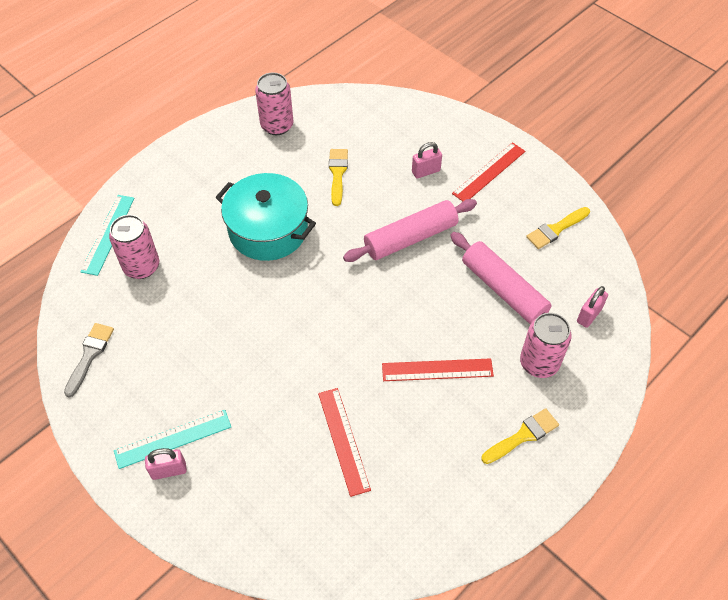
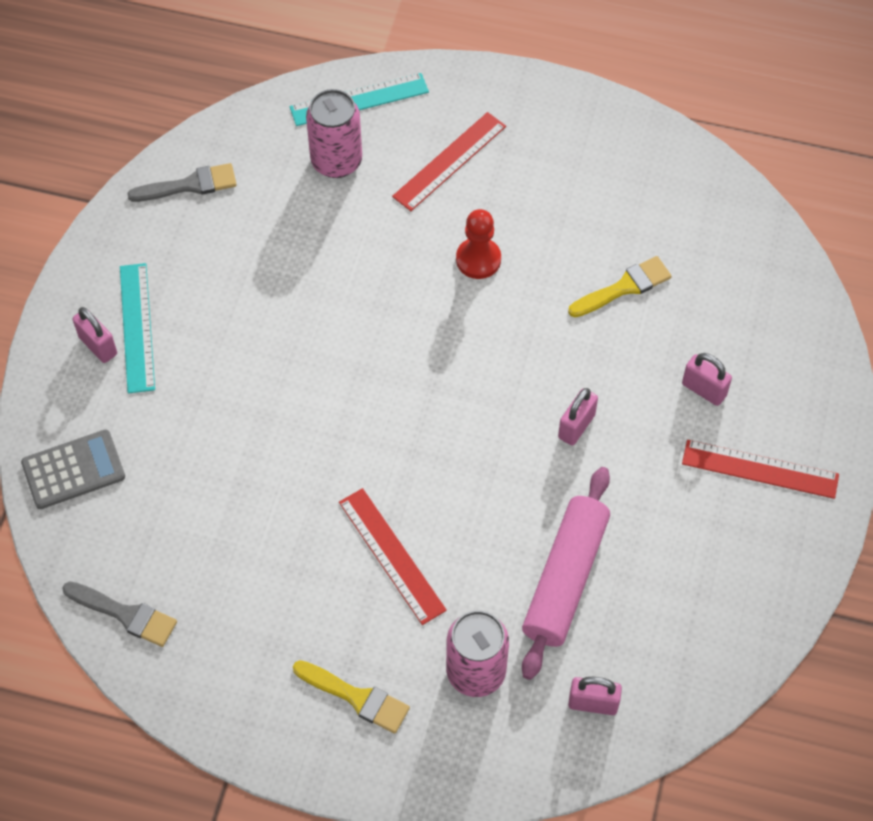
camera: 60 degrees right, 5 degrees up
turquoise ruler [114,410,231,469] -> turquoise ruler turned 45 degrees clockwise [120,263,155,393]
turquoise pot [215,173,316,261] -> red pawn [456,209,501,279]
pink can [255,72,294,135] -> none
red ruler [318,388,371,497] -> red ruler moved to [392,112,506,211]
pink rolling pin [343,199,477,262] -> pink padlock [558,388,598,446]
yellow brush [526,207,590,249] -> none
none -> grey calculator [21,429,125,509]
none -> grey brush [62,581,177,647]

